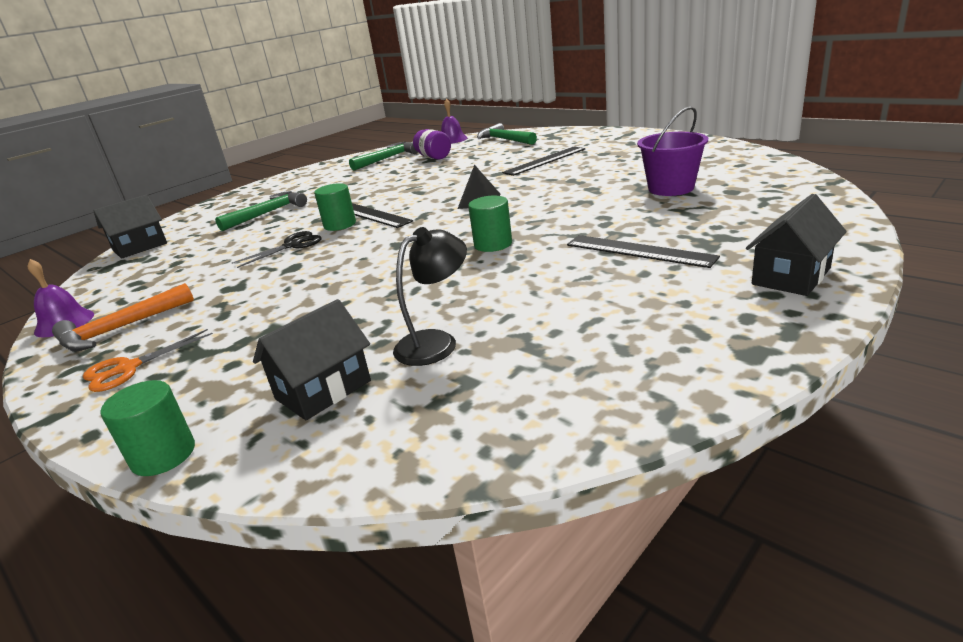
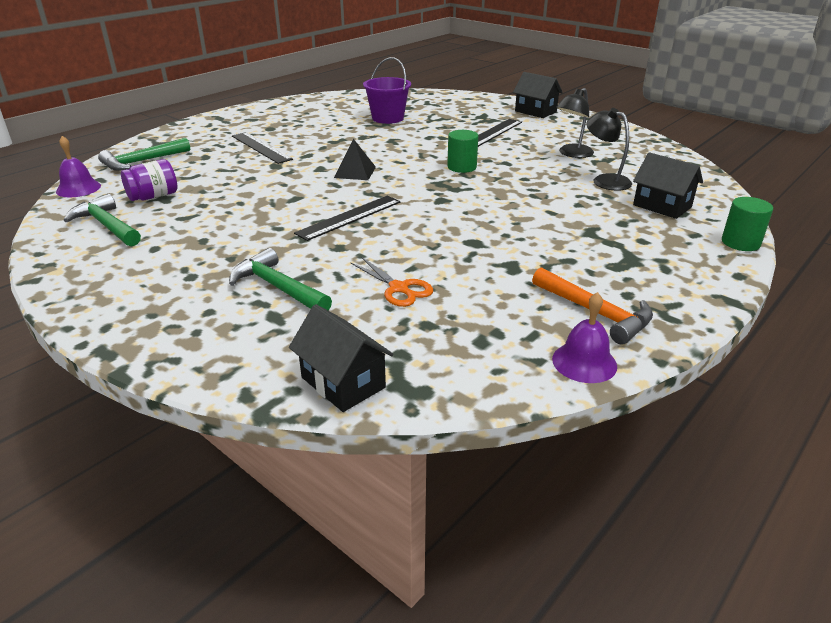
camera: 95 degrees left, 5 degrees up
orange scissors [83,329,213,392] -> orange scissors moved to [350,257,433,307]
black scissors [232,231,322,268] -> none
green cylinder [314,183,356,231] -> none
none -> black lamp [556,88,594,158]

